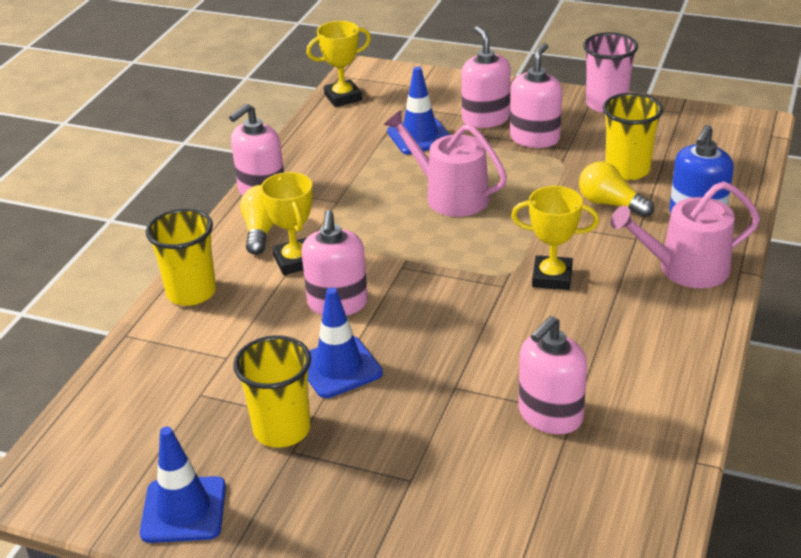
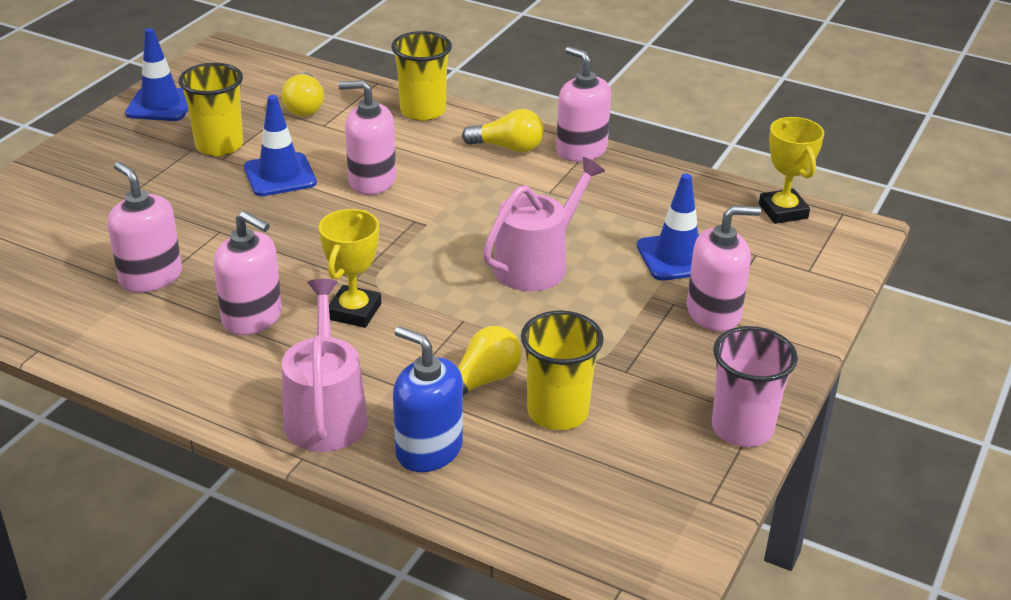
camera: 95 degrees right, 0 degrees up
yellow trophy [261,172,313,275] -> none
pink soap dispenser [510,43,562,148] -> pink soap dispenser moved to [214,211,282,335]
none -> yellow light bulb [282,72,324,116]

